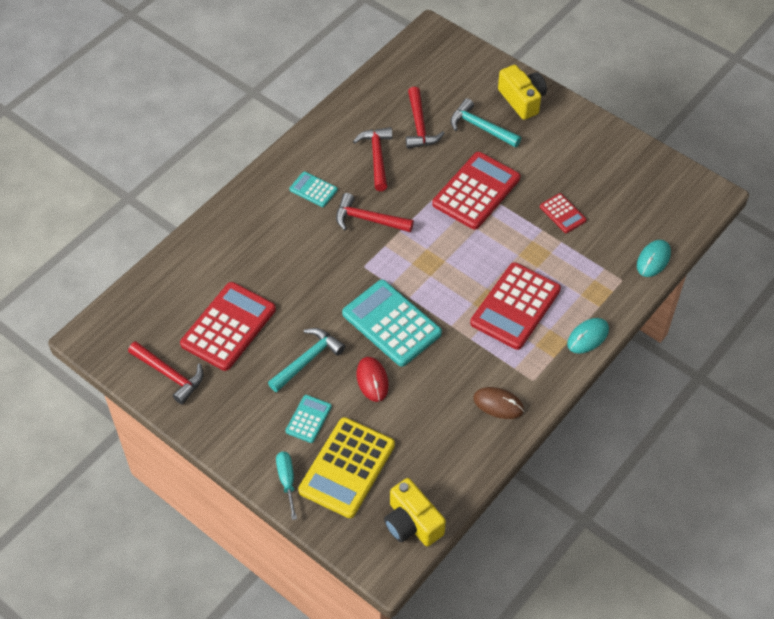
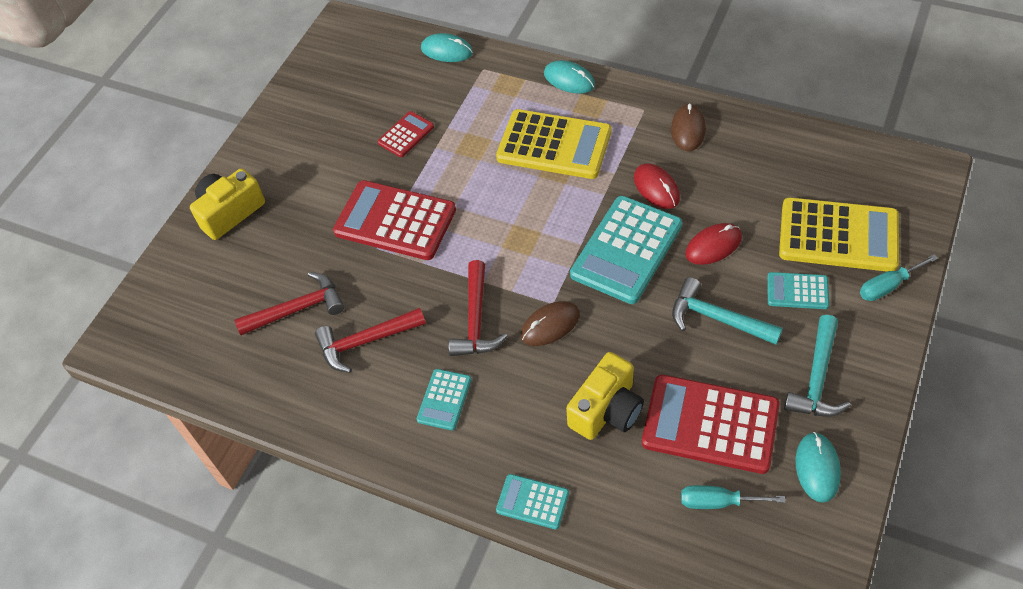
camera: 100 degrees left, 0 degrees up
red hammer [128,341,204,404] -> turquoise mouse [795,432,841,503]
yellow camera [384,478,446,546] -> yellow camera moved to [566,352,644,440]
turquoise hammer [451,98,521,148] -> turquoise hammer moved to [784,315,851,417]
red calculator [470,262,561,350] -> yellow calculator [496,109,611,179]
none -> turquoise calculator [496,474,569,529]
none -> brown mouse [521,301,580,346]
none -> red mouse [634,163,680,209]
none -> turquoise screwdriver [681,485,785,509]

